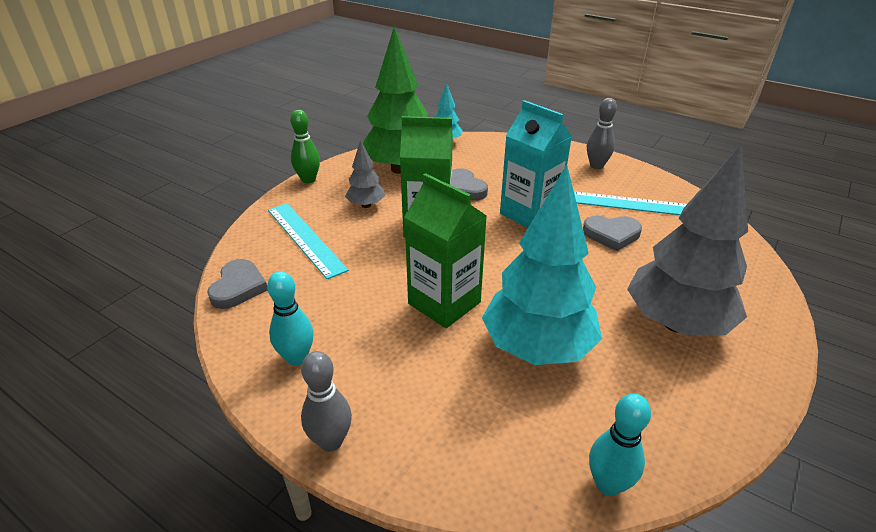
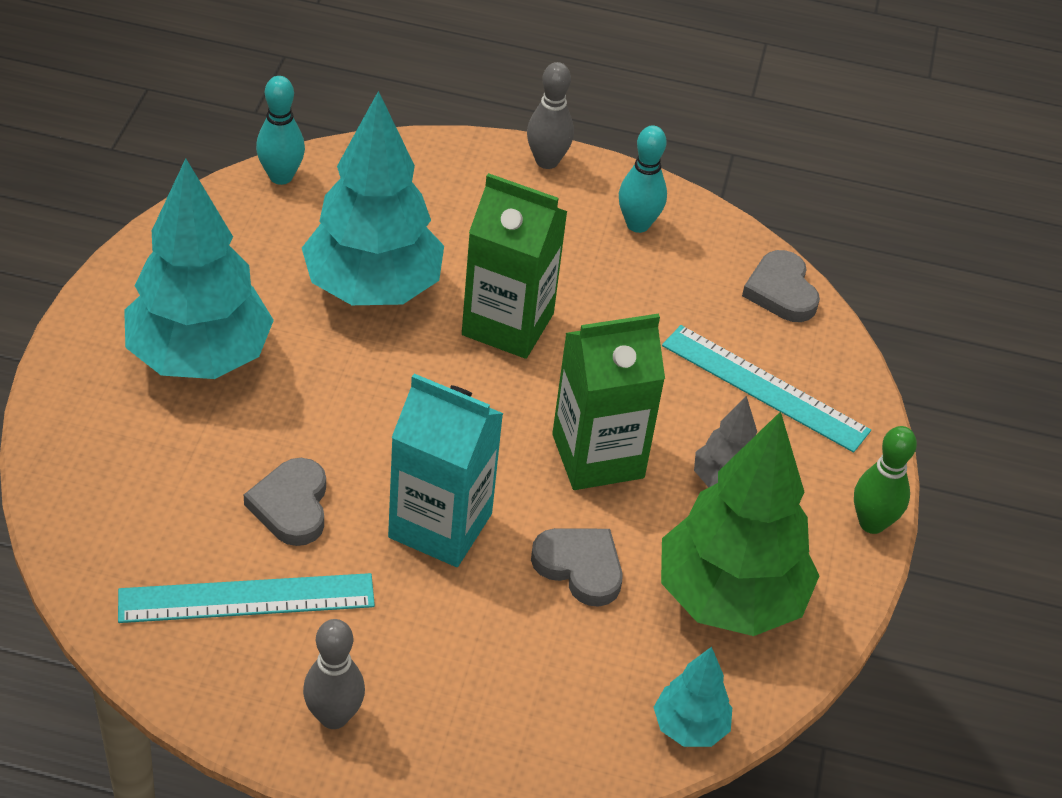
camera: 155 degrees right, 10 degrees up
grey heart [583,215,642,251] -> grey heart turned 75 degrees counterclockwise [244,458,326,546]
grey tree [627,145,748,335] -> turquoise tree [124,158,274,379]

